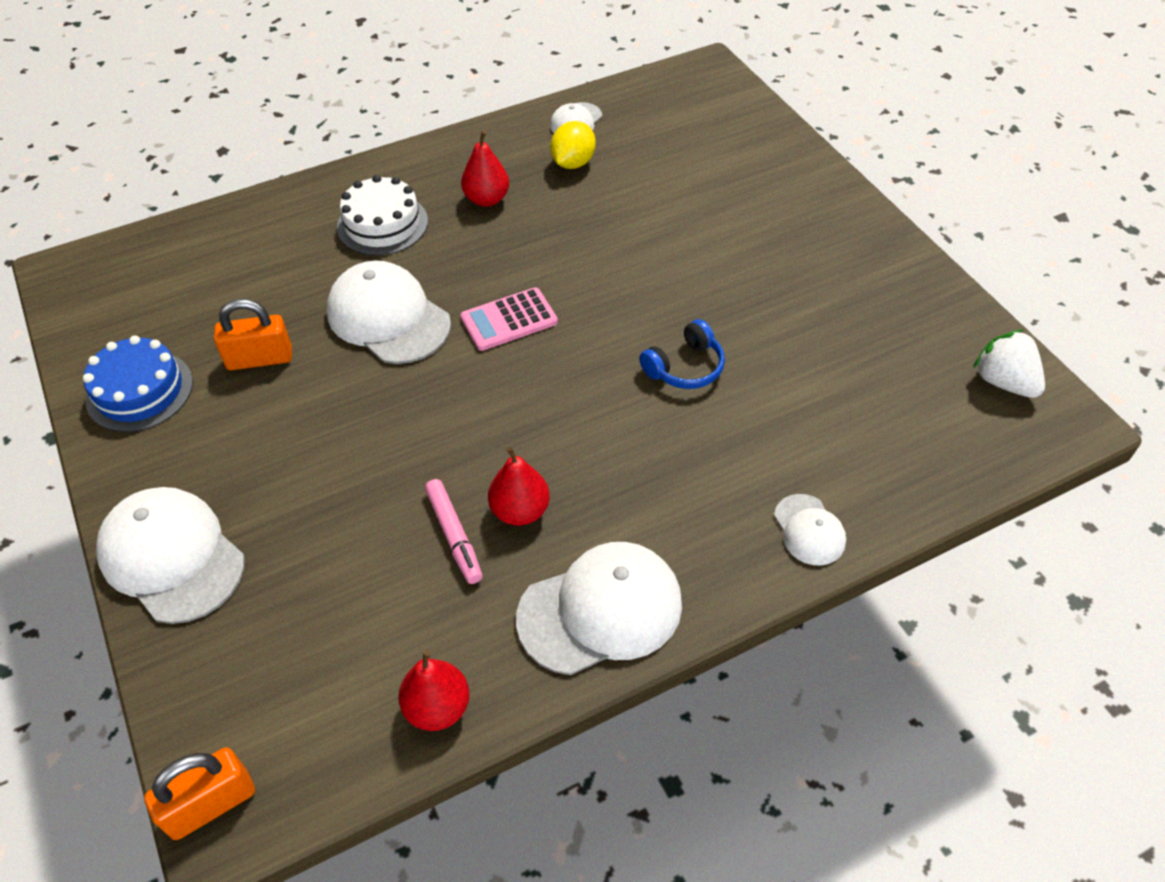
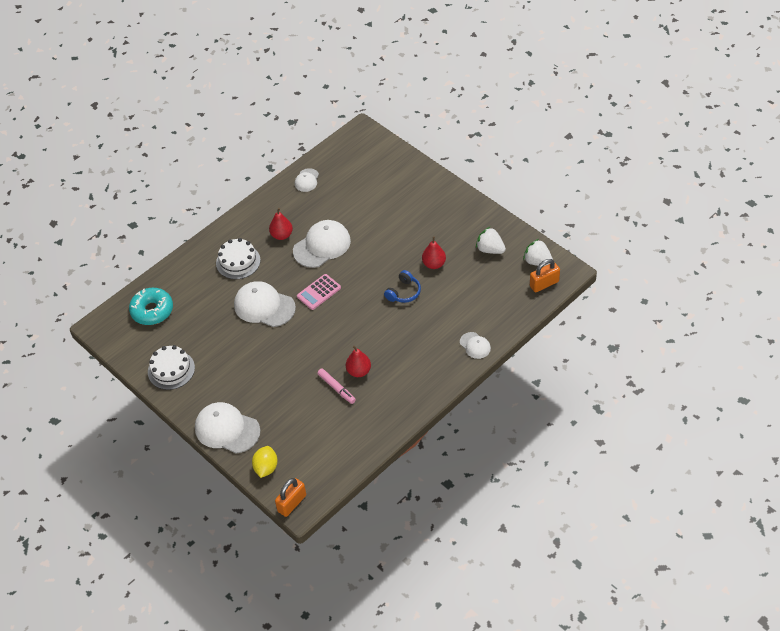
camera: 15 degrees left, 0 degrees up
blue cake [83,335,193,432] -> white cake [148,345,195,390]
orange padlock [214,299,292,370] -> orange padlock moved to [530,259,560,292]
red pear [398,650,470,731] -> red pear moved to [422,236,446,269]
white cap [516,542,682,675] -> white cap moved to [293,220,351,268]
yellow lemon [550,121,596,169] -> yellow lemon moved to [252,446,278,478]
none -> turquoise donut [129,288,173,325]
none -> white strawberry [476,227,506,254]

